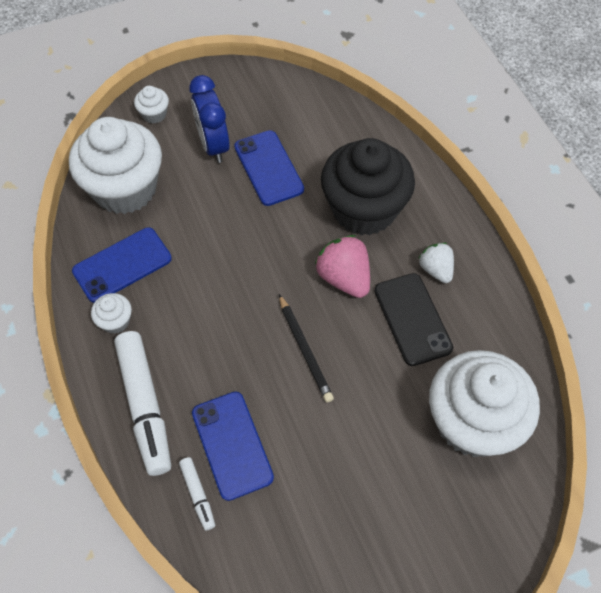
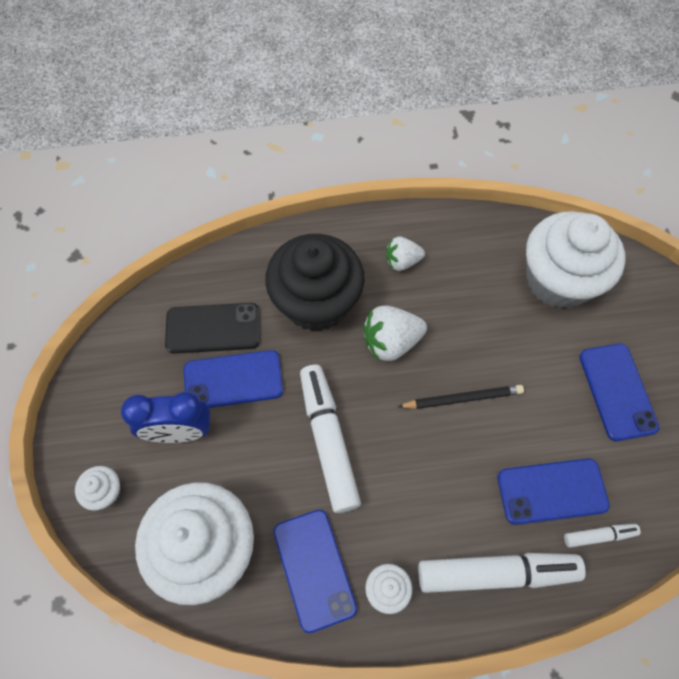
camera: 75 degrees left, 5 degrees up
pink strawberry [315,235,370,298] -> white strawberry [363,305,427,361]
black phone [374,273,453,366] -> black phone moved to [165,303,260,354]
none -> white marker [300,365,361,513]
none -> blue phone [579,343,660,441]

